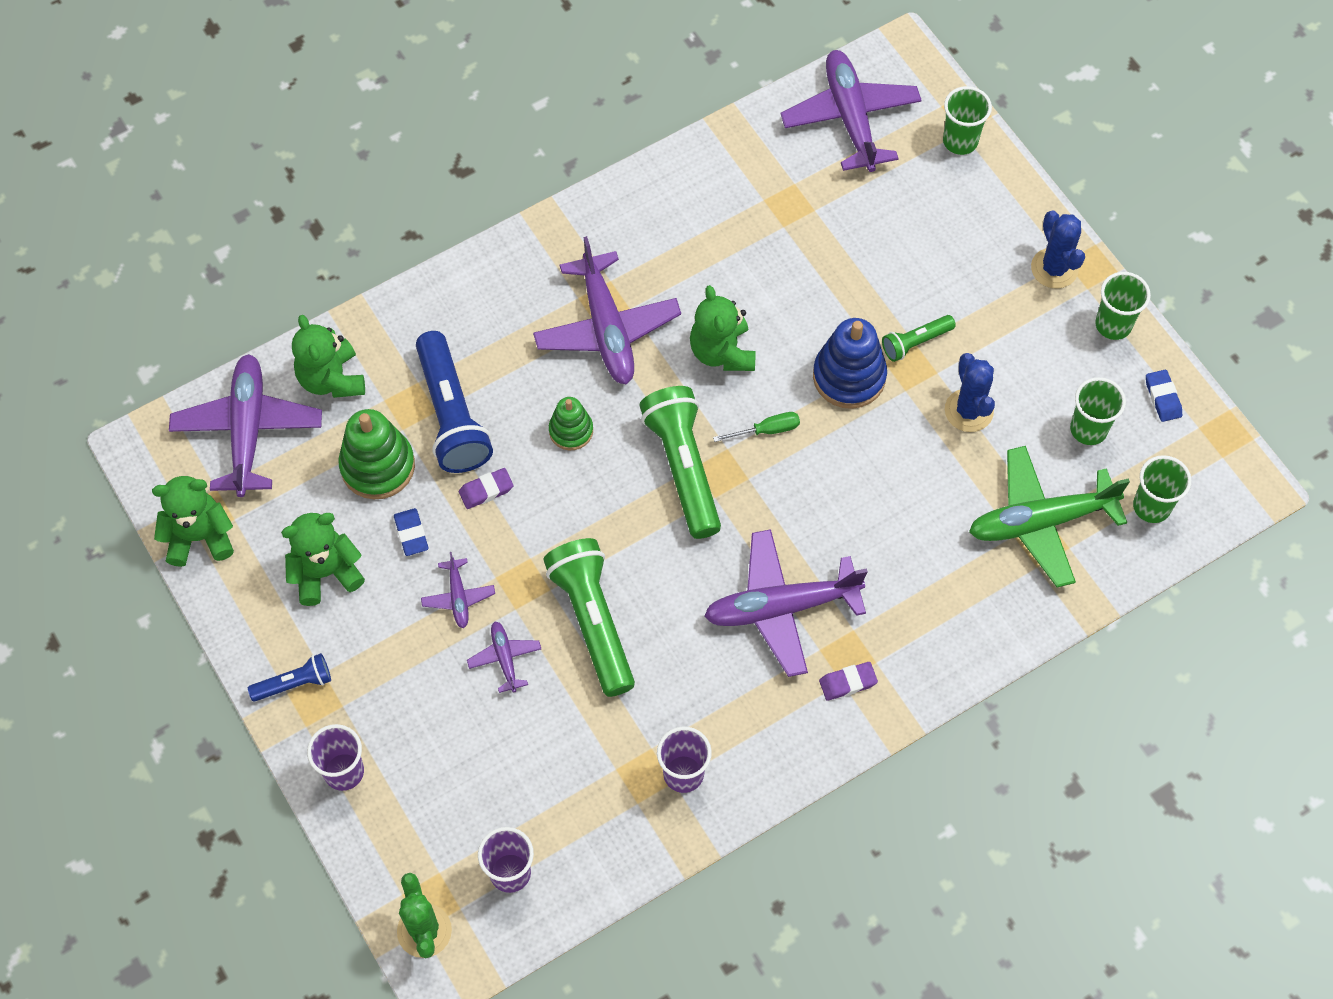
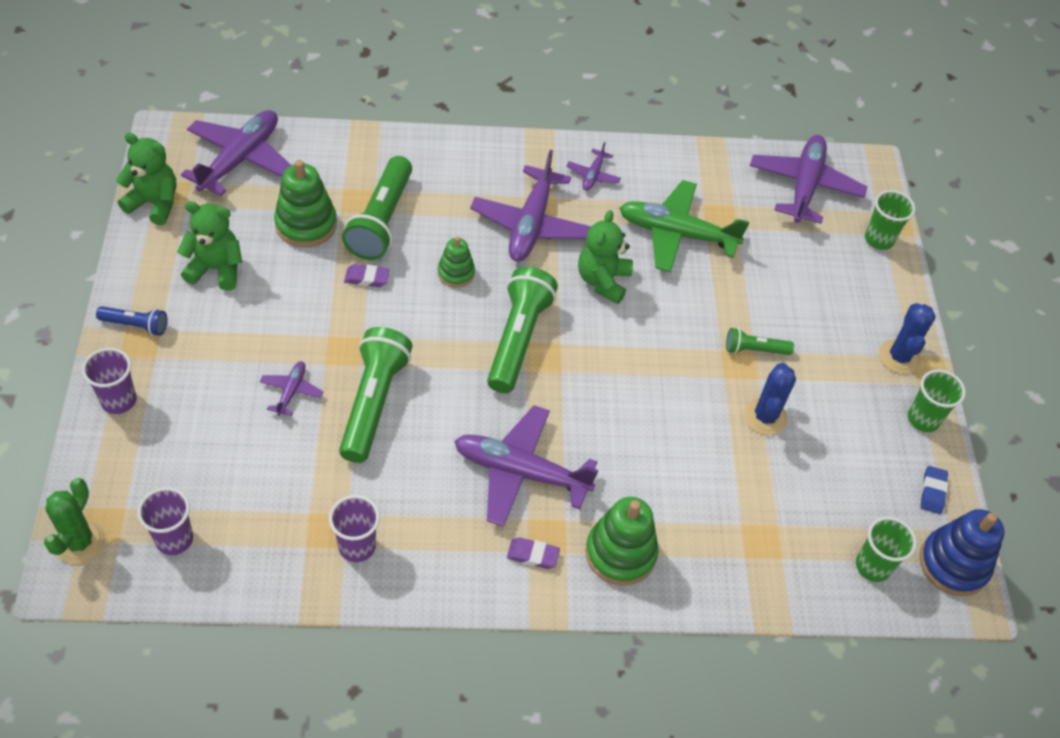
camera: 25 degrees right, 10 degrees down
green teddy bear [292,315,365,398] -> none
blue eraser [394,508,429,556] -> none
blue flashlight [416,331,493,473] -> green flashlight [342,156,412,260]
purple plane [421,552,495,628] -> purple plane moved to [567,142,621,191]
green screwdriver [713,412,800,442] -> none
blue stacking toy [813,318,887,409] -> blue stacking toy moved to [920,509,1005,596]
green plane [969,446,1130,587] -> green plane moved to [619,180,749,272]
green cup [1070,377,1126,445] -> none
none -> green stacking toy [585,497,659,586]

